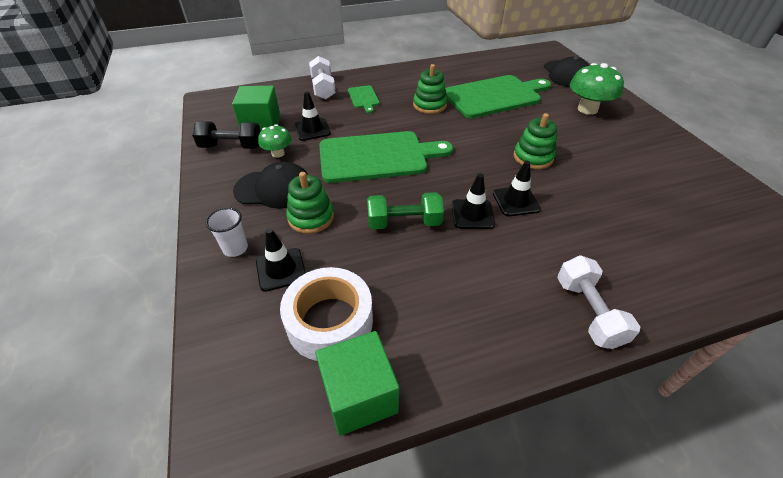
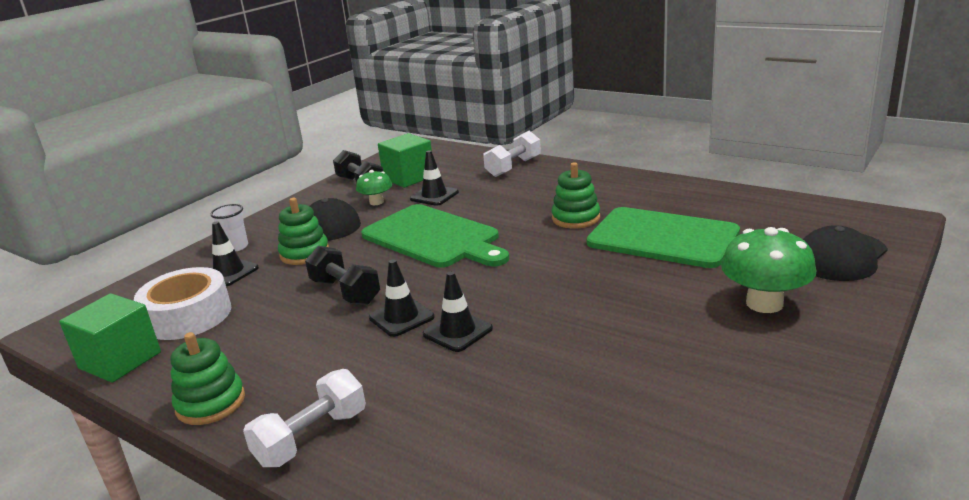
camera: 55 degrees right, 20 degrees down
green cutting board [348,85,379,113] -> none
green dumbbell [367,192,444,229] -> black dumbbell [305,246,380,305]
green stacking toy [514,113,557,169] -> green stacking toy moved to [170,332,245,425]

